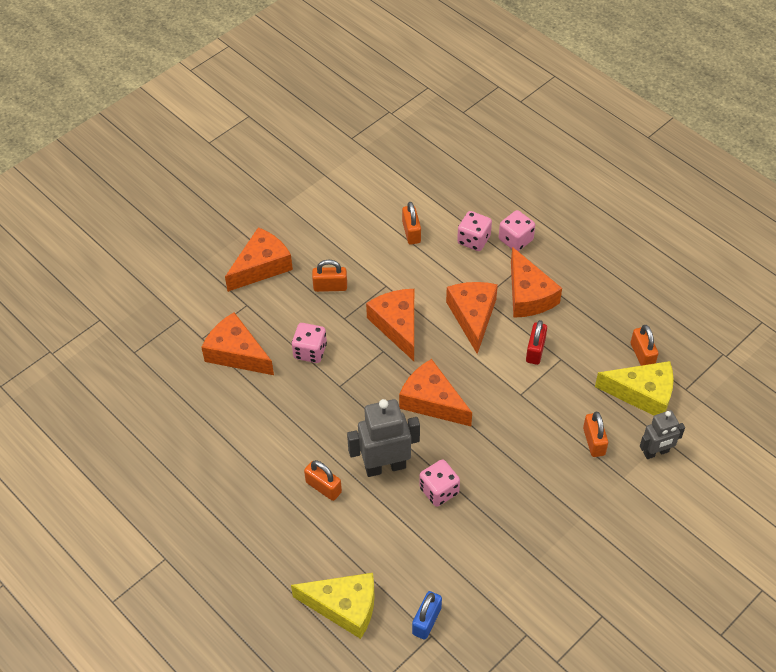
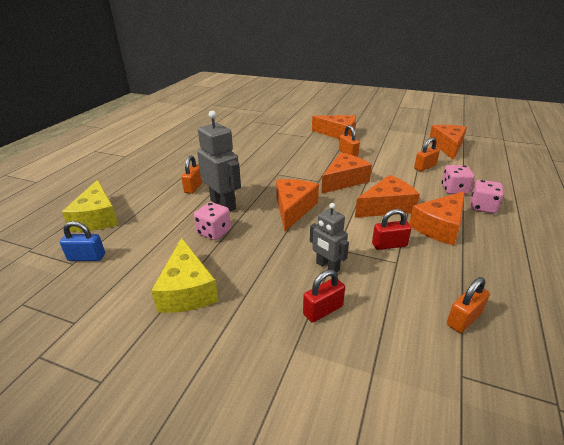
camera: 65 degrees right, 20 degrees down
orange cheese [201,312,274,375] -> orange cheese moved to [429,125,467,160]
pink dice [292,323,327,363] -> none
orange padlock [583,412,608,457] -> red padlock [303,270,345,323]
yellow cheese [595,361,674,416] -> yellow cheese moved to [151,237,219,313]
grey robot [640,410,685,459] -> grey robot moved to [310,203,349,273]

